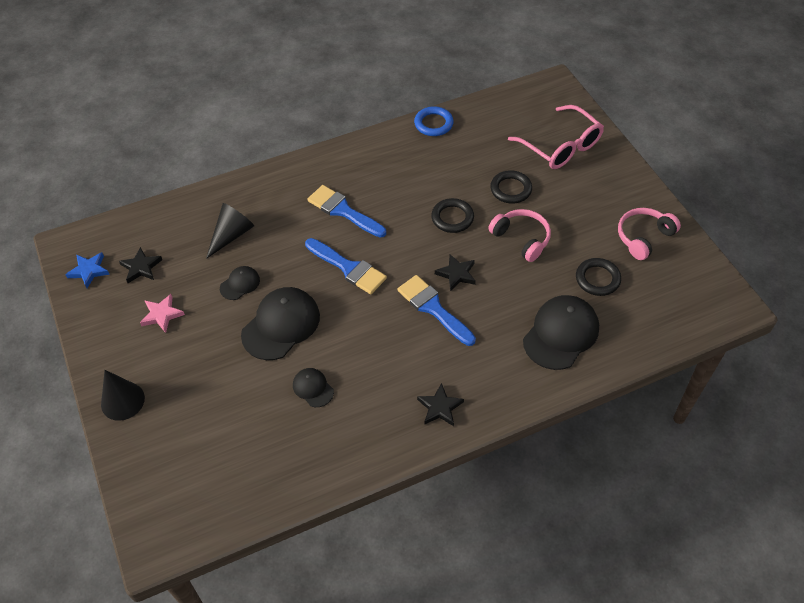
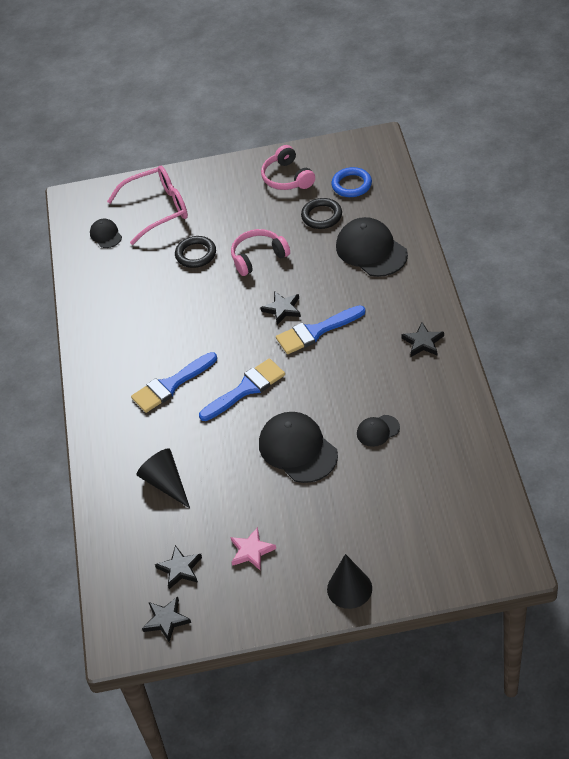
camera: 70 degrees left, 5 degrees down
blue star [65,252,110,288] -> black star [142,597,191,642]
black cap [220,266,260,300] -> black cap moved to [90,219,122,248]
blue ring [414,106,454,136] -> blue ring moved to [331,167,372,197]
black ring [431,198,474,233] -> none

